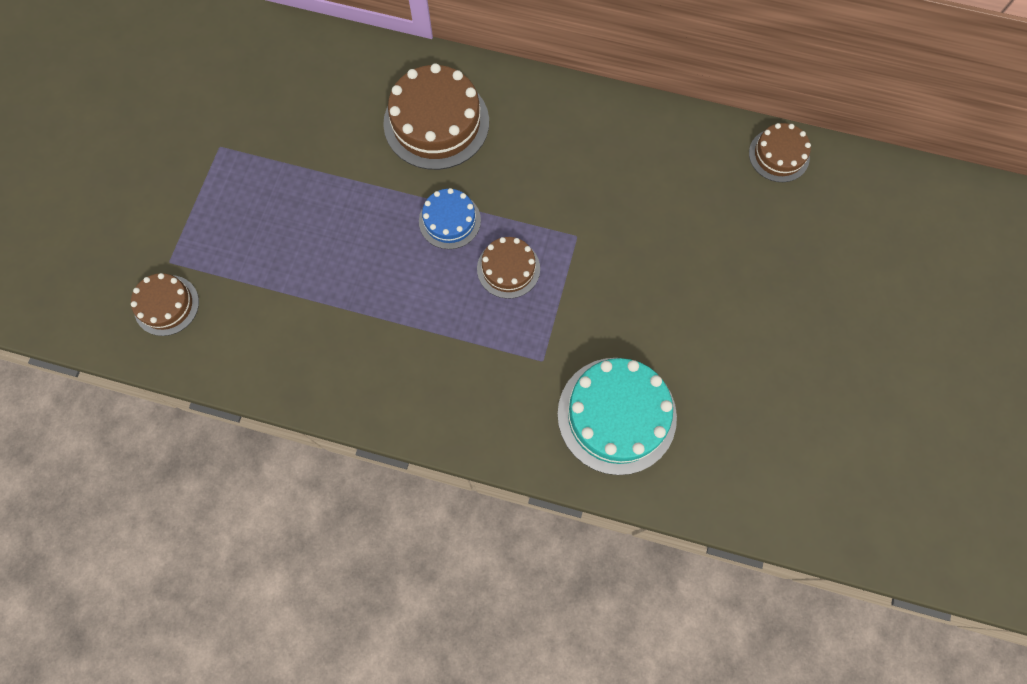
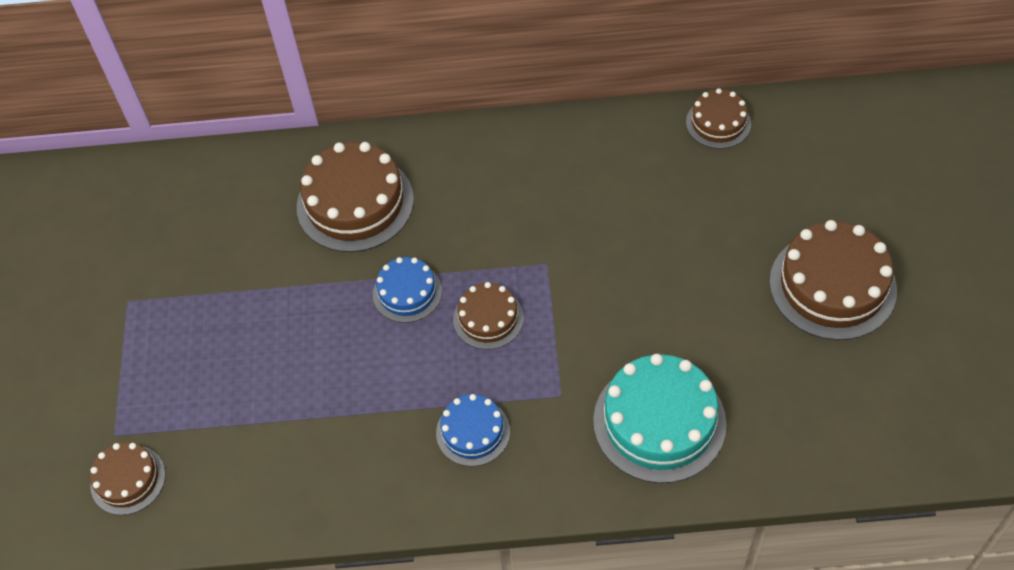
camera: 15 degrees left, 15 degrees down
none -> blue cake [436,394,510,466]
none -> brown cake [769,220,897,340]

